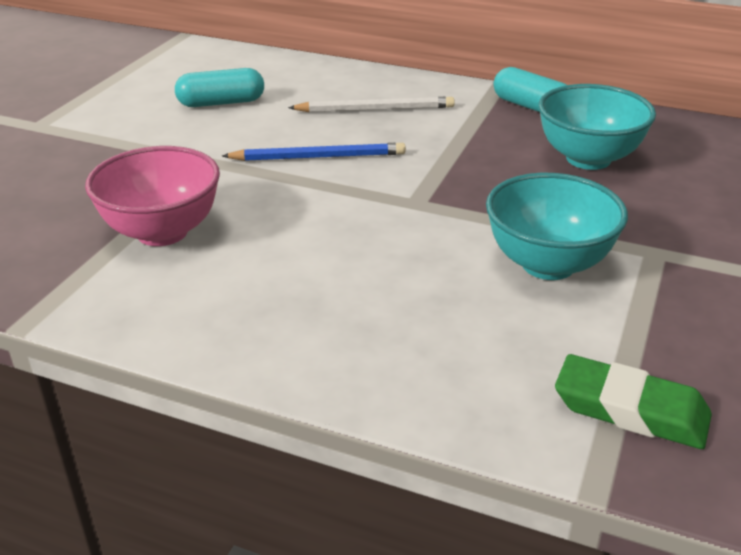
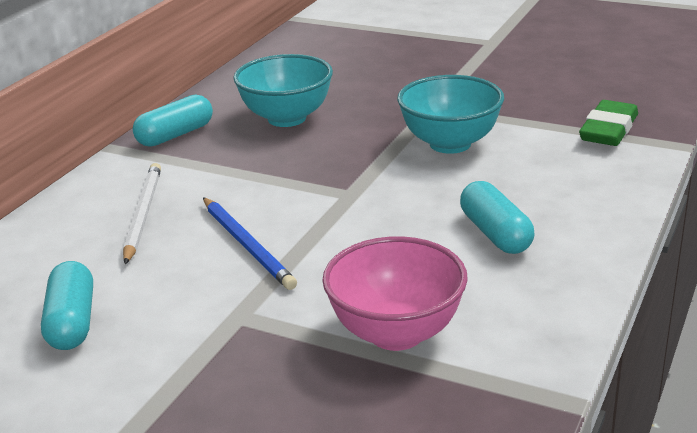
camera: 85 degrees left, 5 degrees down
blue pencil [222,143,406,161] -> blue pencil turned 150 degrees clockwise [203,197,297,290]
none -> turquoise capsule [460,181,535,254]

